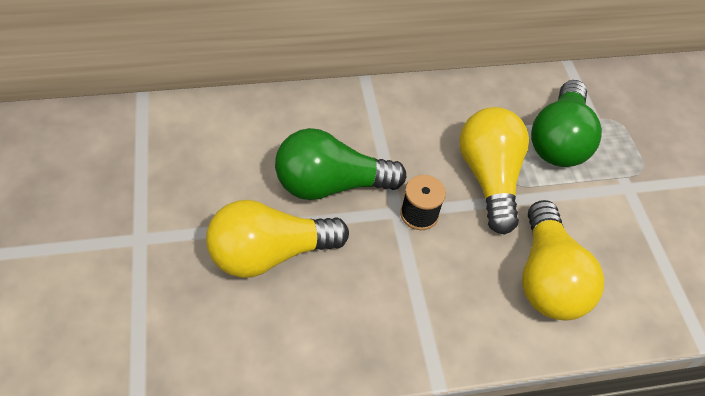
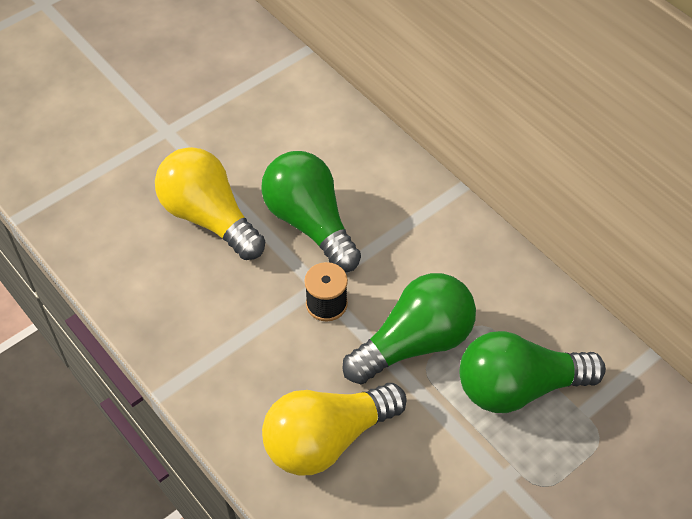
camera: 65 degrees right, 0 degrees up
yellow light bulb [459,107,529,234] -> green light bulb [342,273,476,384]

